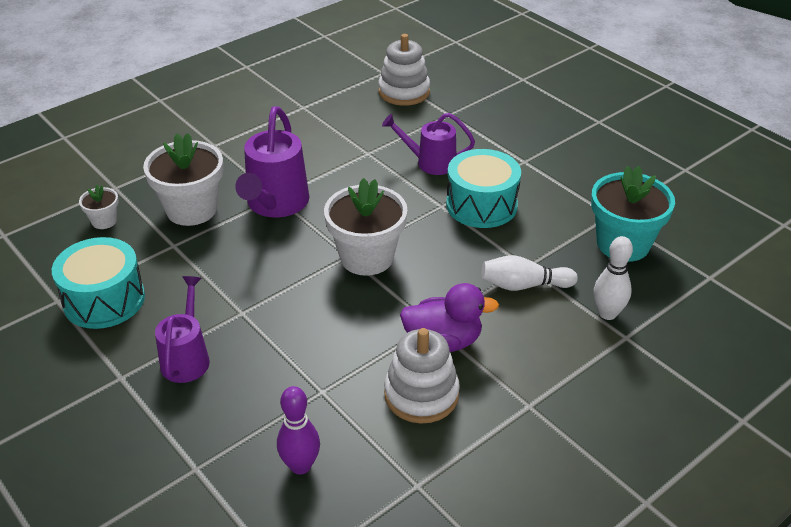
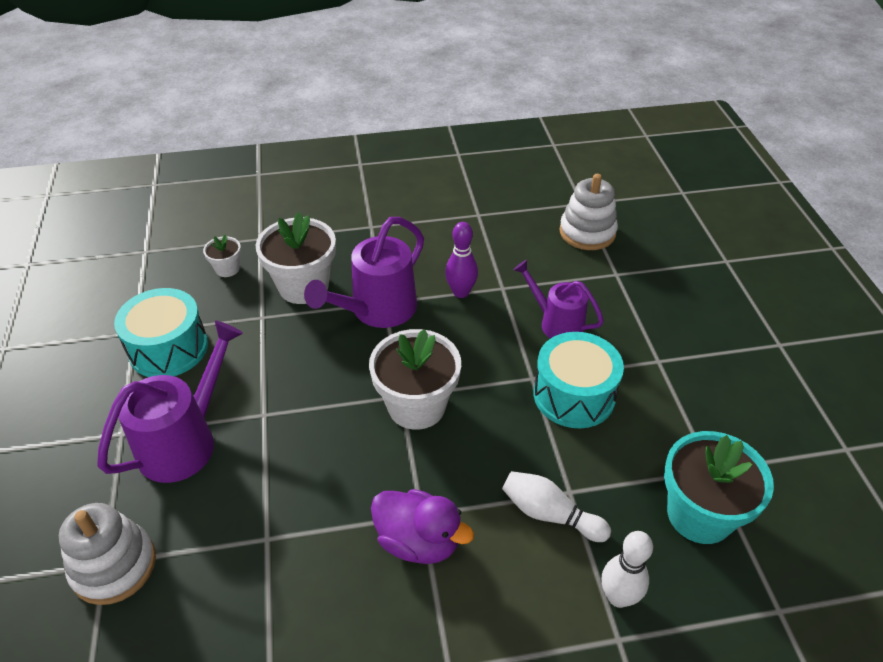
camera: 30 degrees right, 5 degrees up
purple watering can [155,276,210,383] -> purple watering can [97,321,243,483], size x1.54
purple bowling pin [277,386,320,475] -> purple bowling pin moved to [445,222,478,298]
white stacking toy [384,328,460,424] -> white stacking toy moved to [59,503,156,605]

